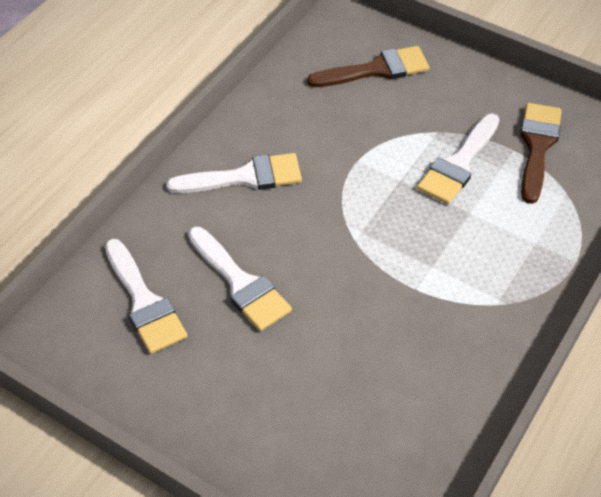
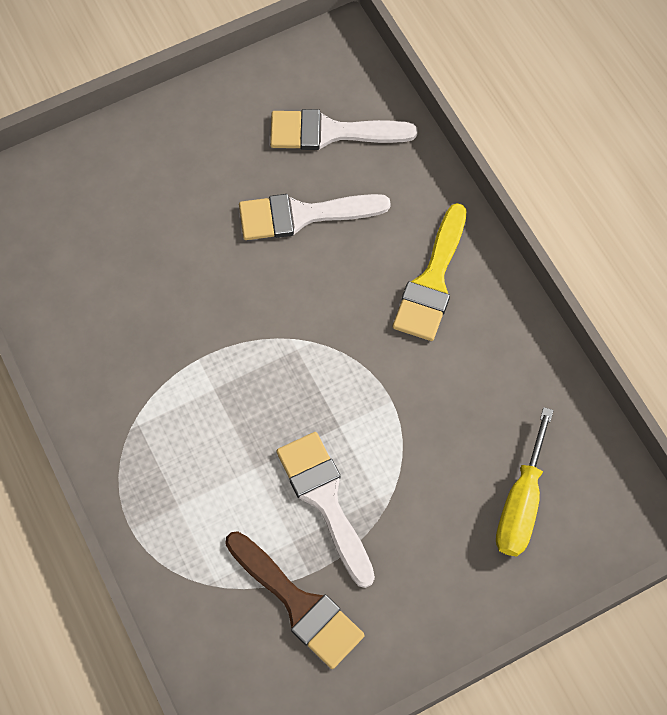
camera: 120 degrees right, 15 degrees up
white brush [166,153,302,193] -> yellow brush [393,203,467,341]
brown brush [307,46,429,87] -> yellow screwdriver [496,407,554,557]

